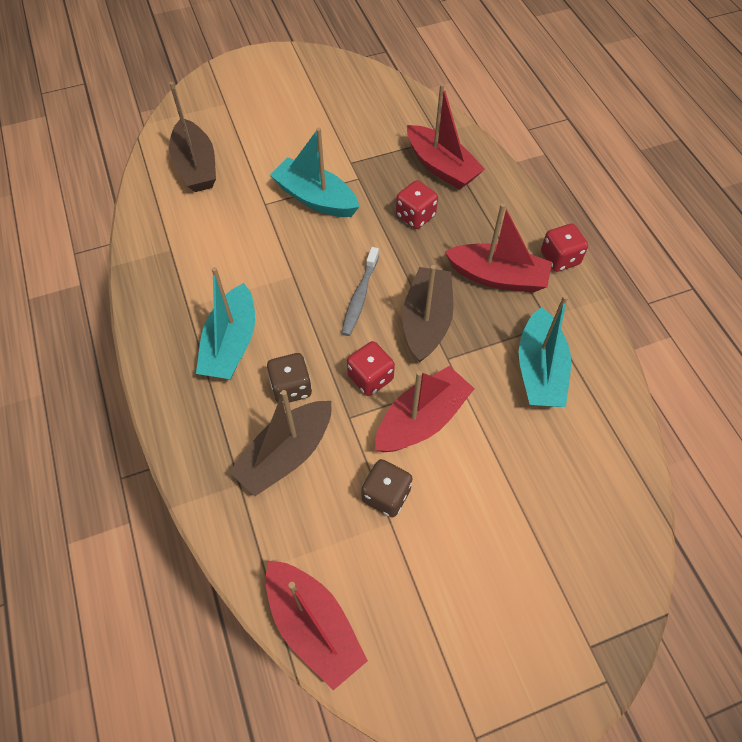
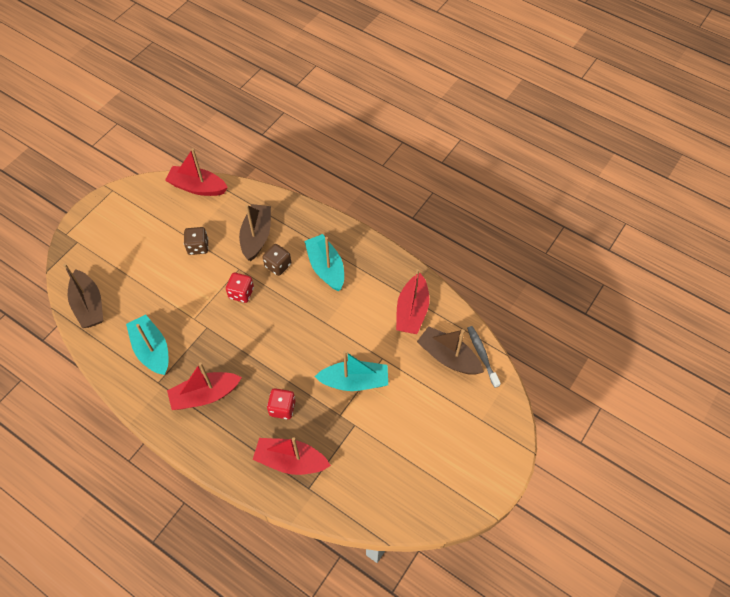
camera: 145 degrees right, 0 degrees up
grey toothbrush [342,247,379,336] -> grey toothbrush moved to [467,326,501,388]
red boat [375,366,475,452] -> red boat moved to [396,269,429,334]
brown boat [402,265,454,362] -> brown boat moved to [63,264,103,328]
red dice [541,224,588,272] -> none

